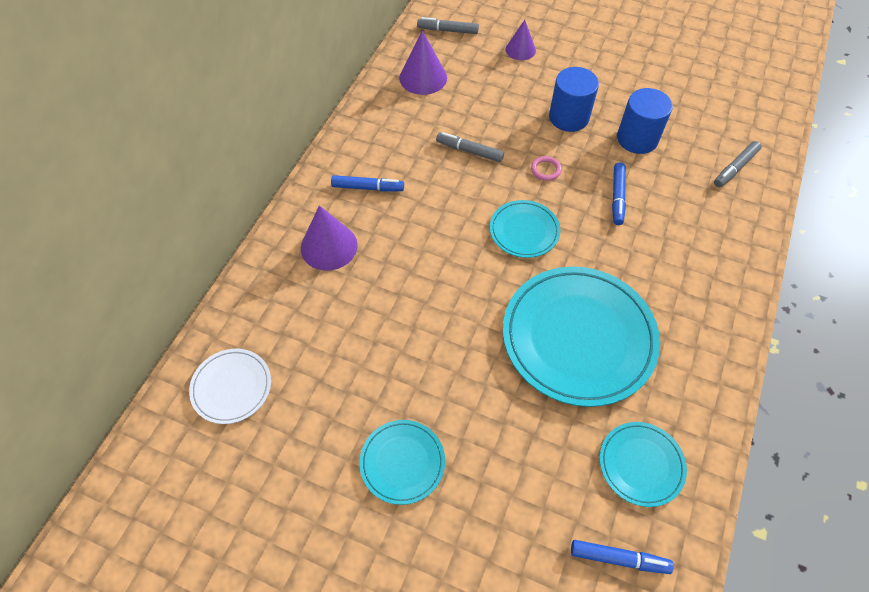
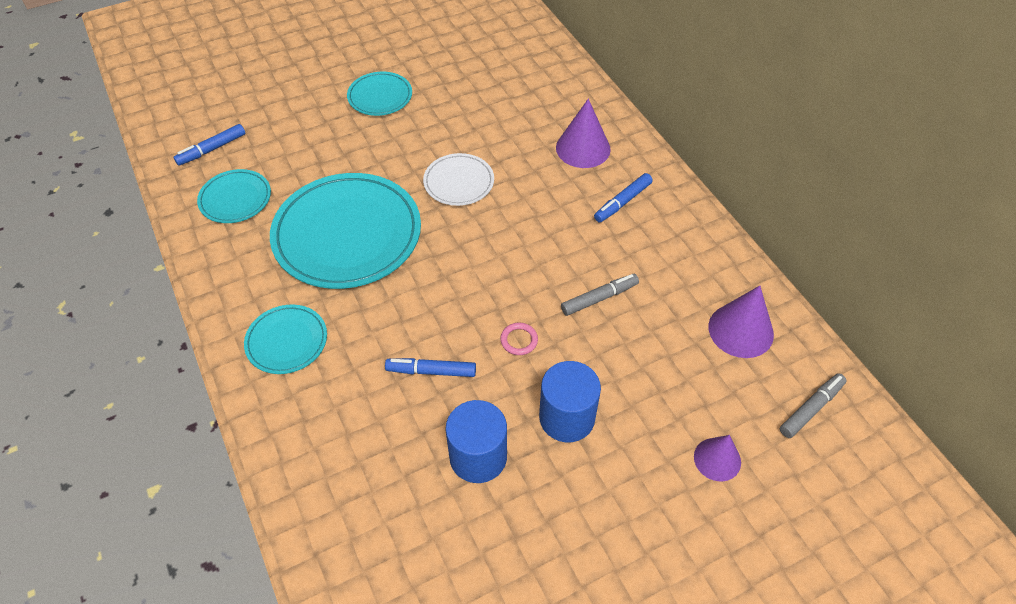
camera: 130 degrees right, 5 degrees down
white plate [189,349,271,424] -> white plate moved to [423,153,494,206]
turquoise plate [490,200,560,258] -> turquoise plate moved to [244,305,327,374]
blue marker [612,162,626,225] -> blue marker turned 45 degrees counterclockwise [385,358,476,377]
grey marker [714,141,762,188] -> none

